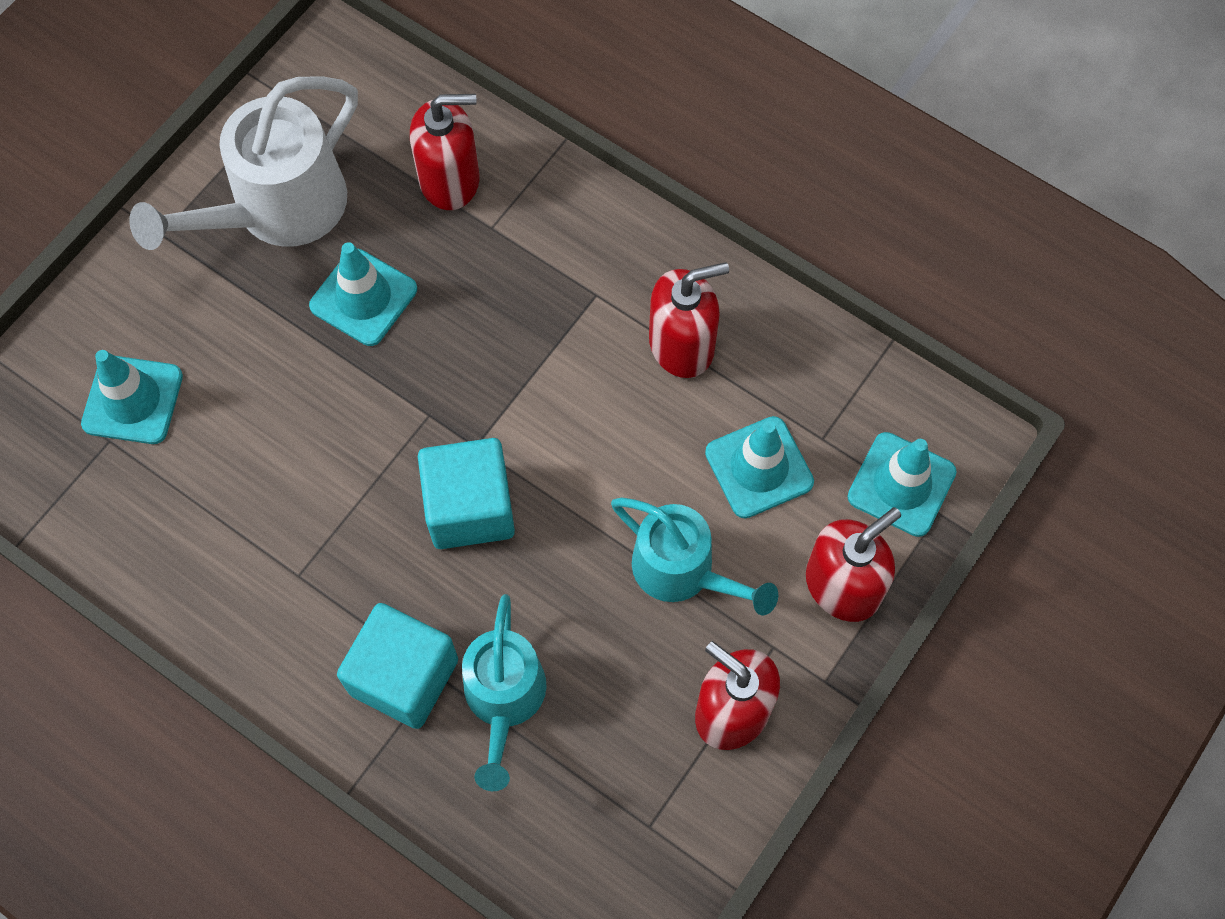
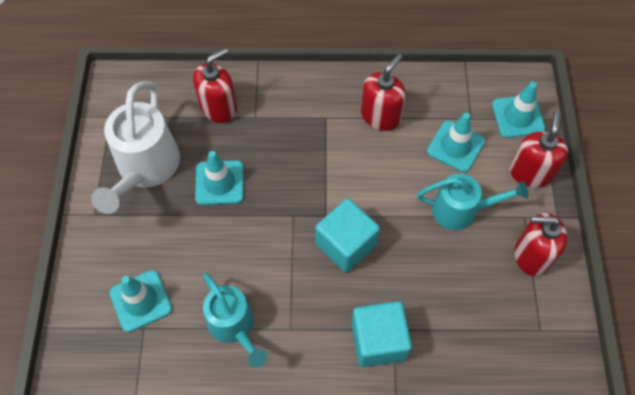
camera: 35 degrees left, 5 degrees down
turquoise watering can [462,594,546,791] -> turquoise watering can moved to [203,273,267,367]

